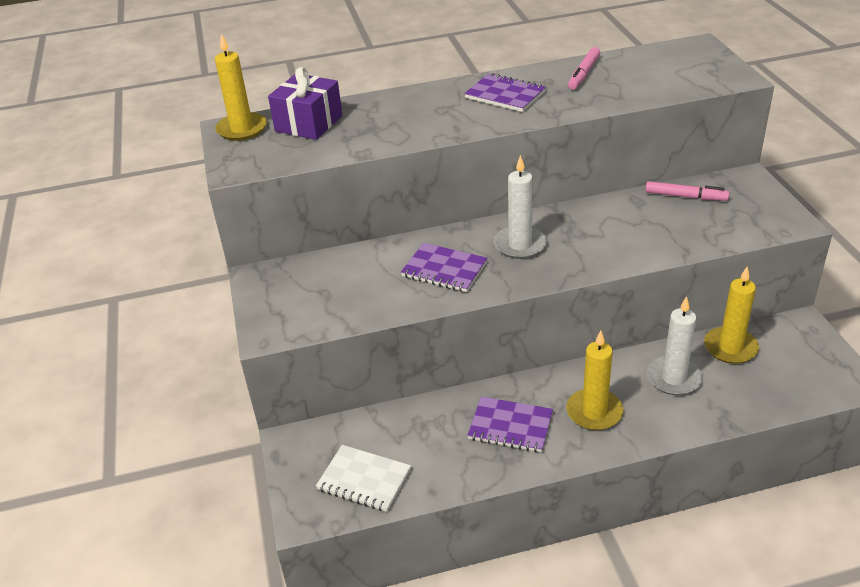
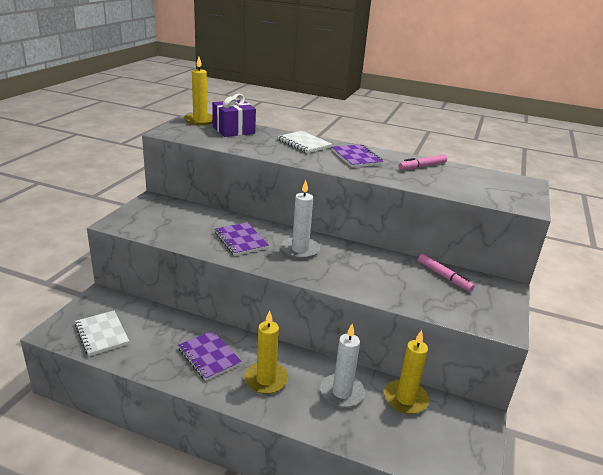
camera: 30 degrees right, 10 degrees down
none -> white notebook [277,131,332,153]

